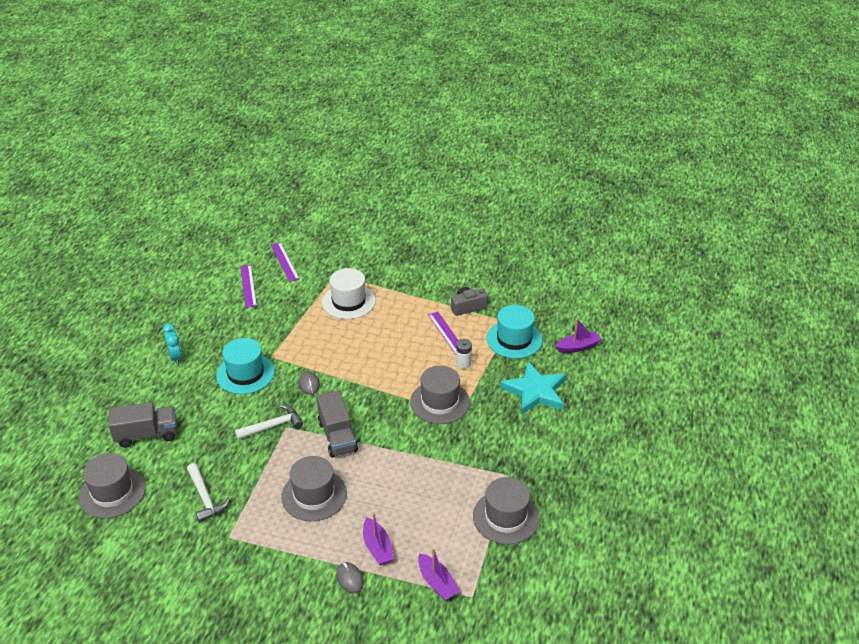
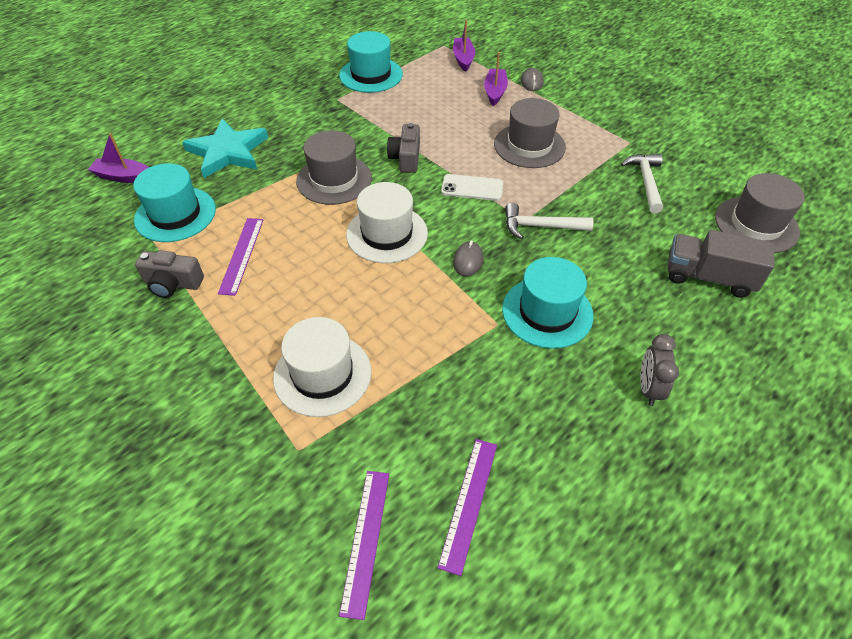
camera: 150 degrees left, 10 degrees up
turquoise clock [162,323,182,365] -> grey clock [640,334,679,406]
grey truck [317,390,358,458] -> white phone [441,174,503,201]
white battery [456,339,472,369] -> none
grey hat [473,477,539,544] -> turquoise hat [339,31,403,93]
none -> white hat [346,182,428,263]
none -> grey camera [387,123,420,173]

